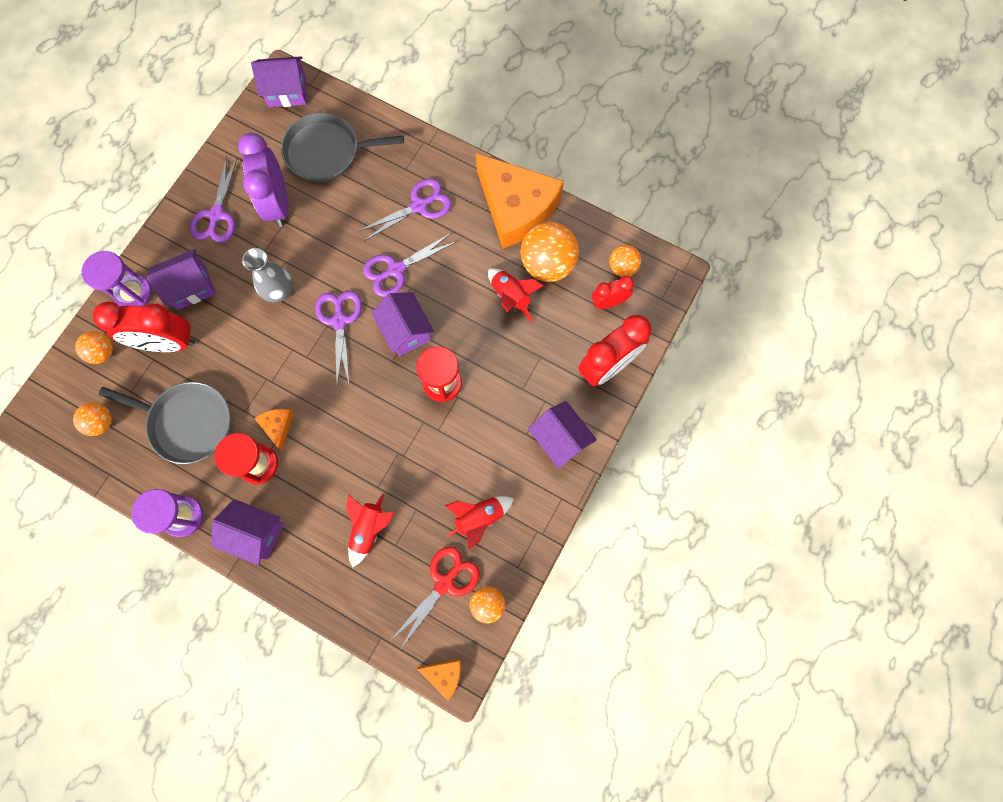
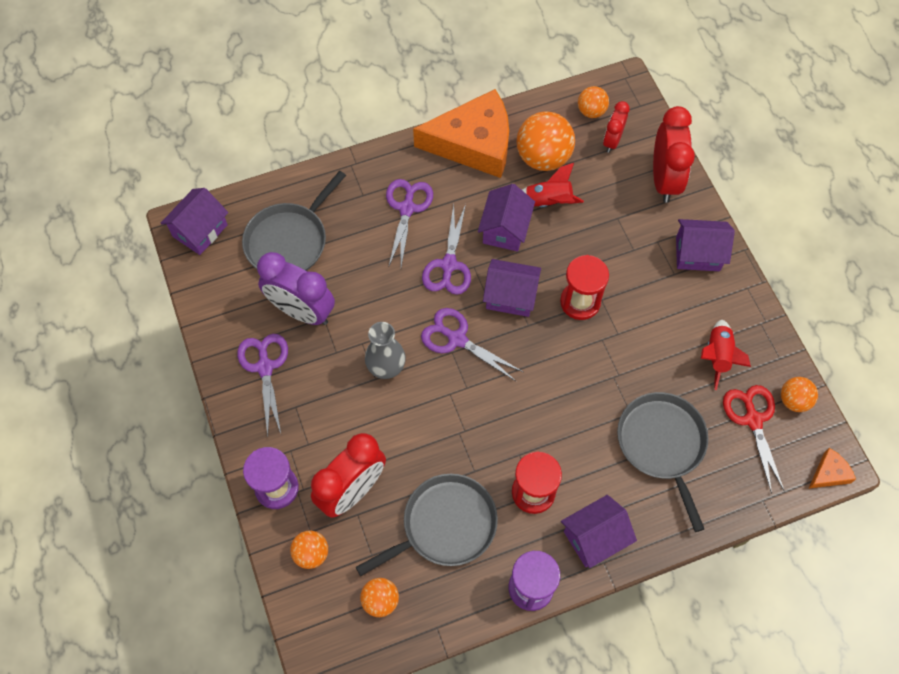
camera: 50 degrees left, 10 degrees down
purple house [146,249,216,310] -> purple house moved to [478,184,535,252]
purple scissors [190,156,237,243] -> purple scissors turned 150 degrees counterclockwise [237,334,288,436]
orange cheese [254,409,294,450] -> none
red rocket [346,494,394,567] -> grey pan [617,392,709,532]

